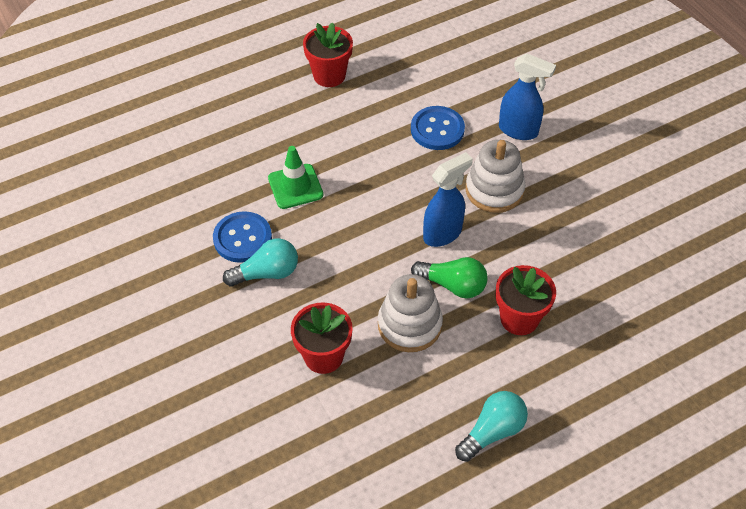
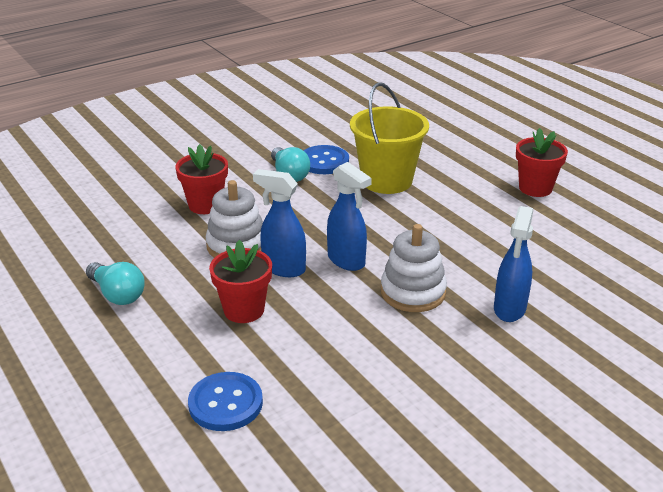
camera: 85 degrees right, 20 degrees down
green traffic cone [268,146,323,209] -> yellow bucket [350,82,429,194]
blue button [411,106,465,150] -> blue button moved to [188,372,263,431]
green light bulb [411,257,488,299] -> blue spray bottle [253,169,306,277]

